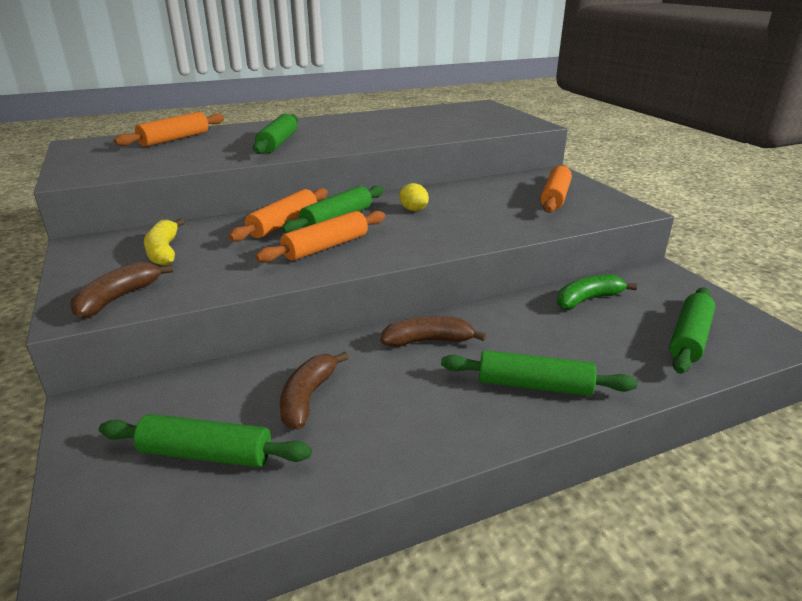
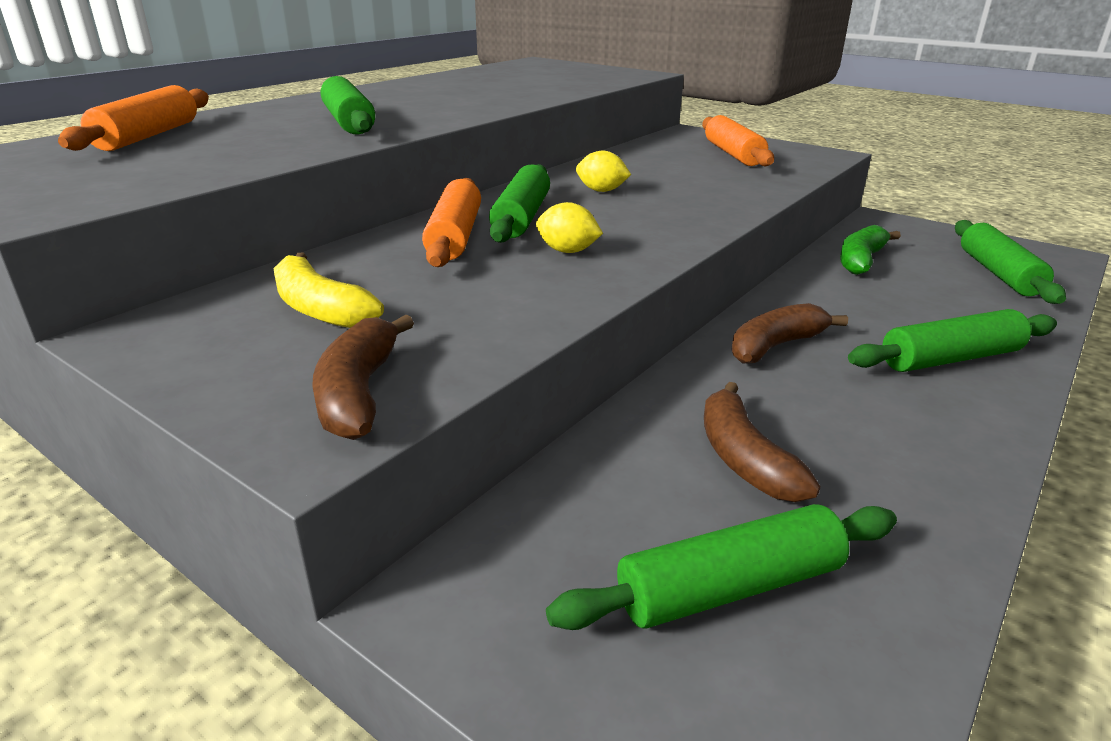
camera: 30 degrees left, 0 degrees up
orange rolling pin [256,211,385,263] -> yellow lemon [536,202,603,253]

